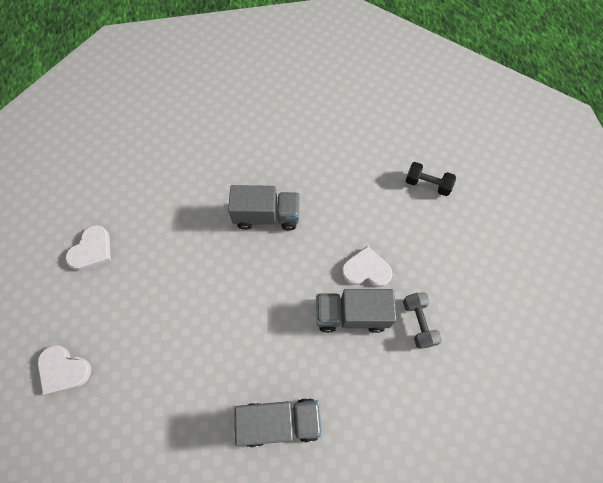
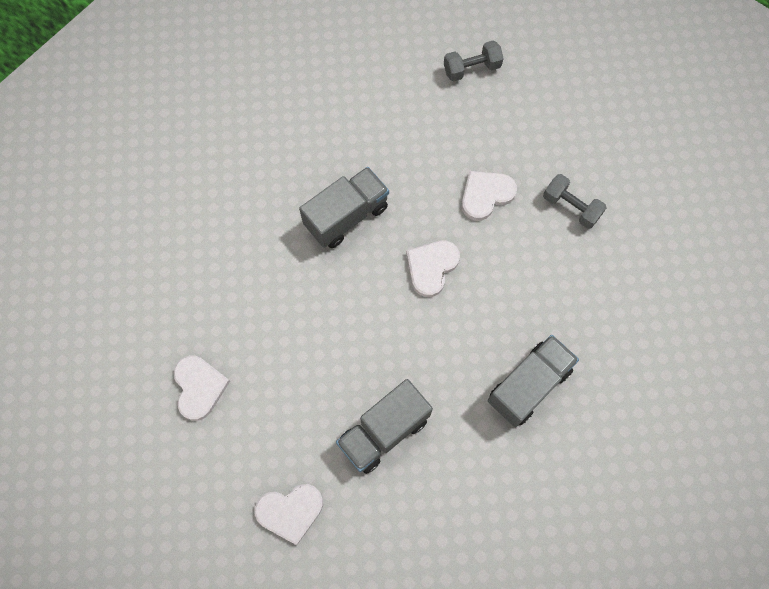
camera: 40 degrees left, 5 degrees up
grey truck [316,289,397,333] -> grey truck moved to [336,379,433,474]
black dumbbell [406,162,456,196] -> grey dumbbell [444,40,504,82]
none -> white heart [406,240,460,297]

